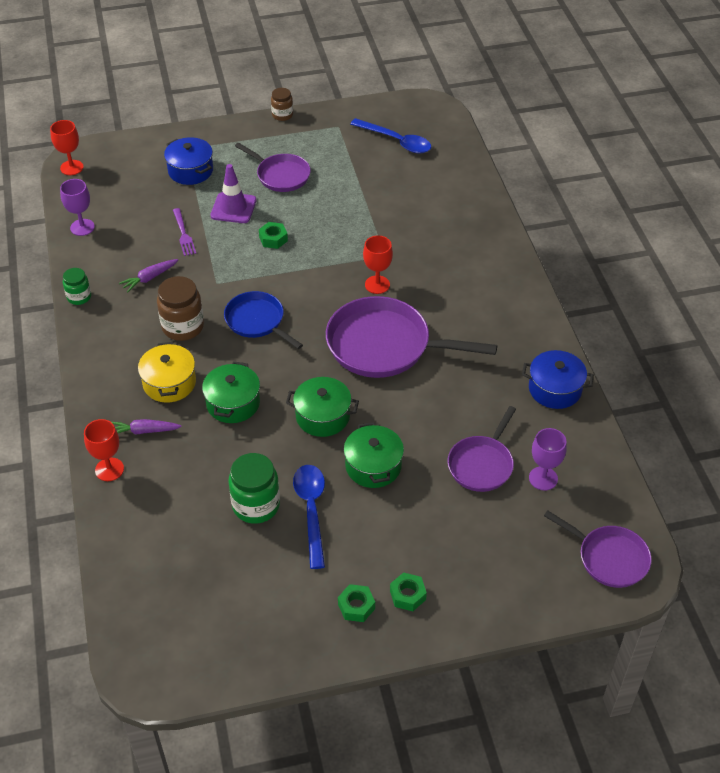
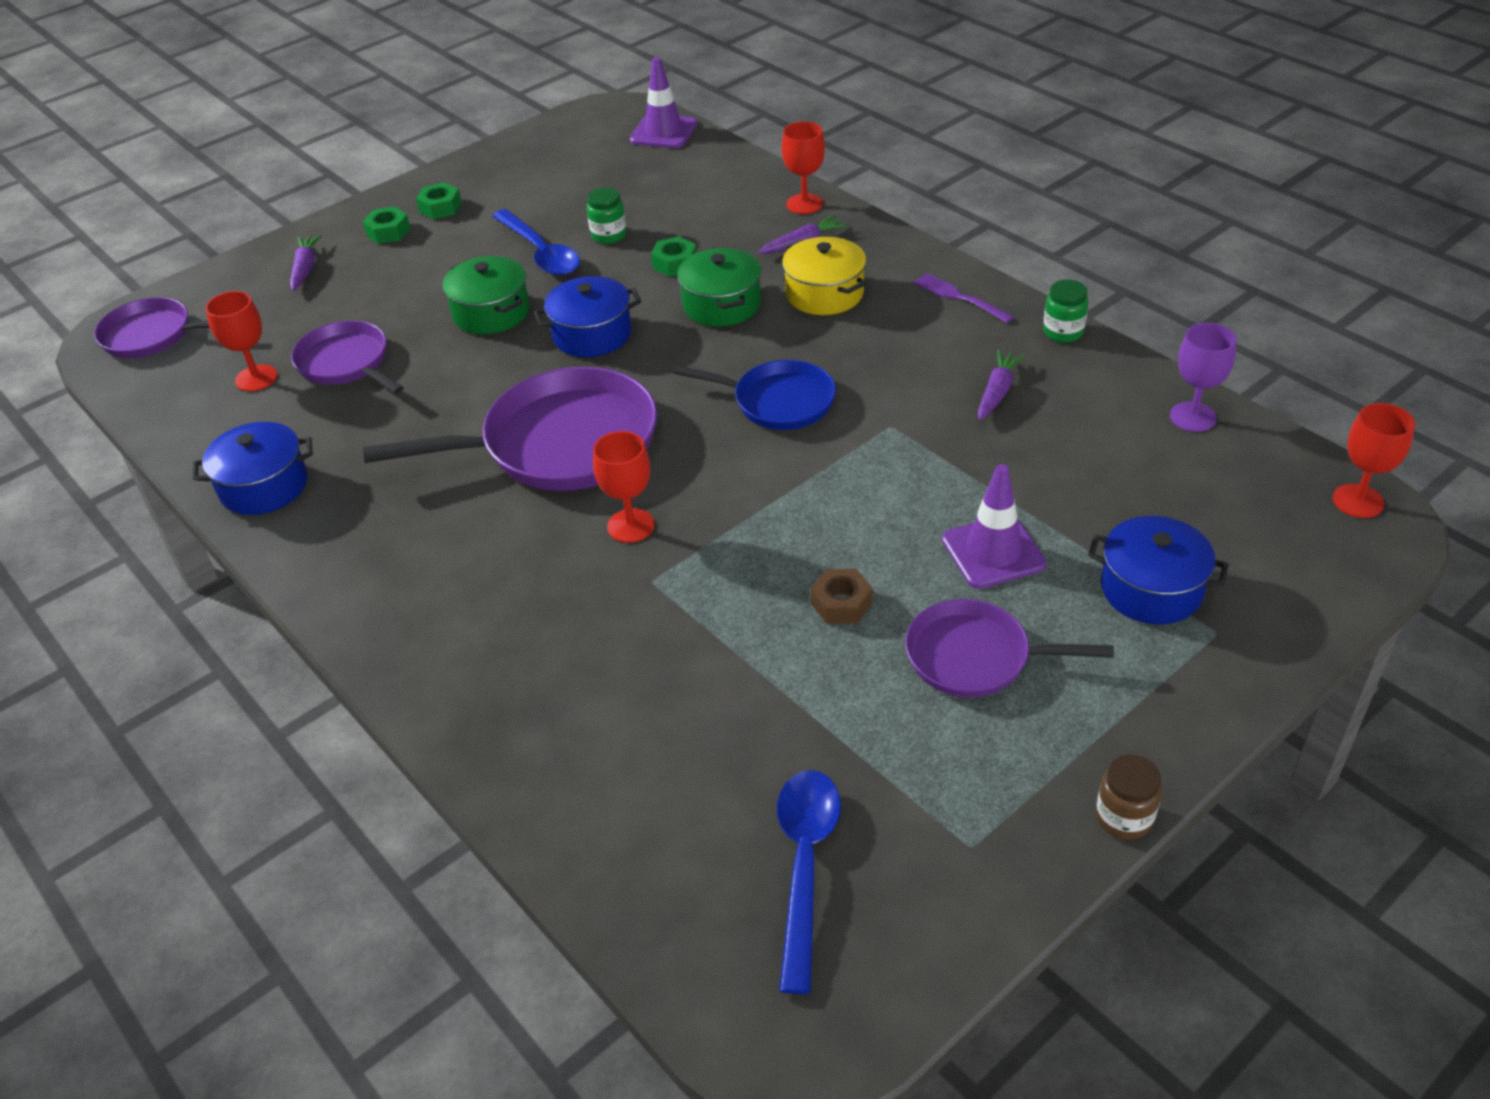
camera: 155 degrees right, 5 degrees down
brown jar [157,276,204,341] -> none
purple fork [173,208,196,256] -> purple fork moved to [914,273,1014,323]
green jar [228,453,280,524] -> green jar [587,187,626,244], size x0.59
green nut [259,222,288,249] -> green nut moved to [651,236,696,277]
green pot [286,377,359,437] -> blue pot [534,276,641,357]
blue spoon [351,118,431,153] -> blue spoon turned 90 degrees clockwise [777,770,841,994]
purple pan [448,406,516,492] -> purple pan turned 45 degrees counterclockwise [291,320,404,394]
purple goblet [529,428,567,490] -> red goblet [205,291,277,391]
none -> purple carrot [290,235,322,291]
none -> purple traffic cone [630,57,697,148]
none -> brown nut [811,569,873,624]

